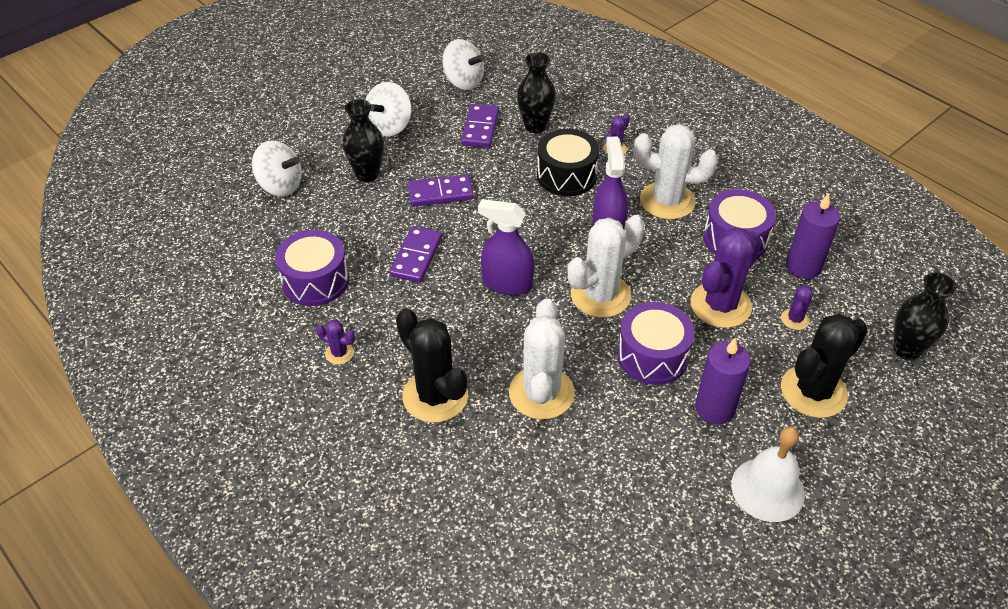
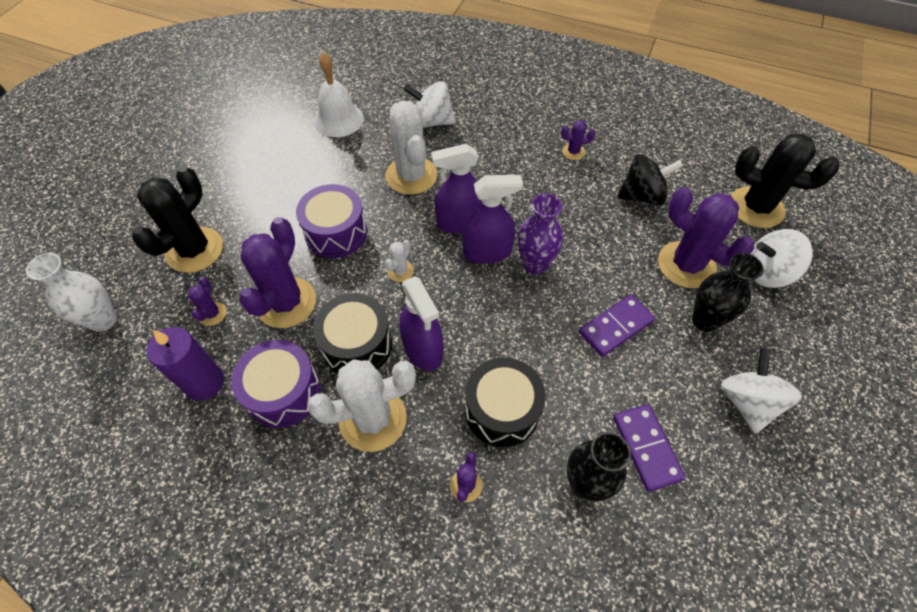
camera: 155 degrees right, 10 degrees up
purple drum [275,230,349,306] -> black spinning top [617,154,683,206]
purple domino [389,226,442,283] -> none
black cactus [396,308,468,423] -> black cactus moved to [731,134,839,228]
white spinning top [442,39,485,90] -> white spinning top moved to [404,81,456,128]
white cactus [567,215,644,318] -> white cactus [385,240,414,282], size x0.45
purple candle [695,338,751,424] -> none
white bell [731,426,805,522] -> white bell moved to [314,52,364,137]
black vase [893,273,957,360] -> white vase [26,253,117,332]
none -> black drum [313,293,392,373]
none -> purple spray bottle [431,144,482,234]
none -> purple vase [518,194,563,275]
none -> purple cactus [658,187,755,288]

